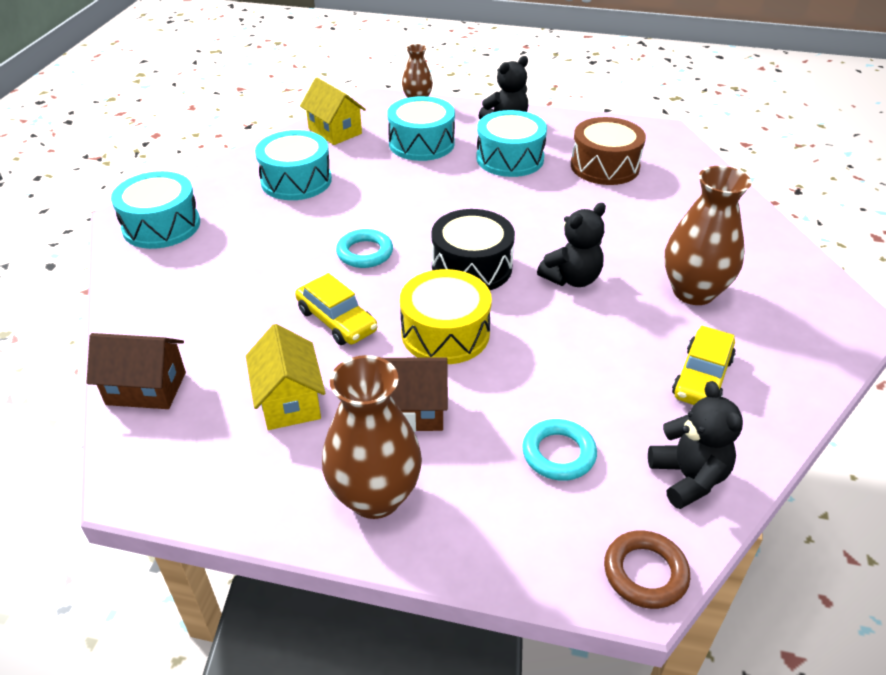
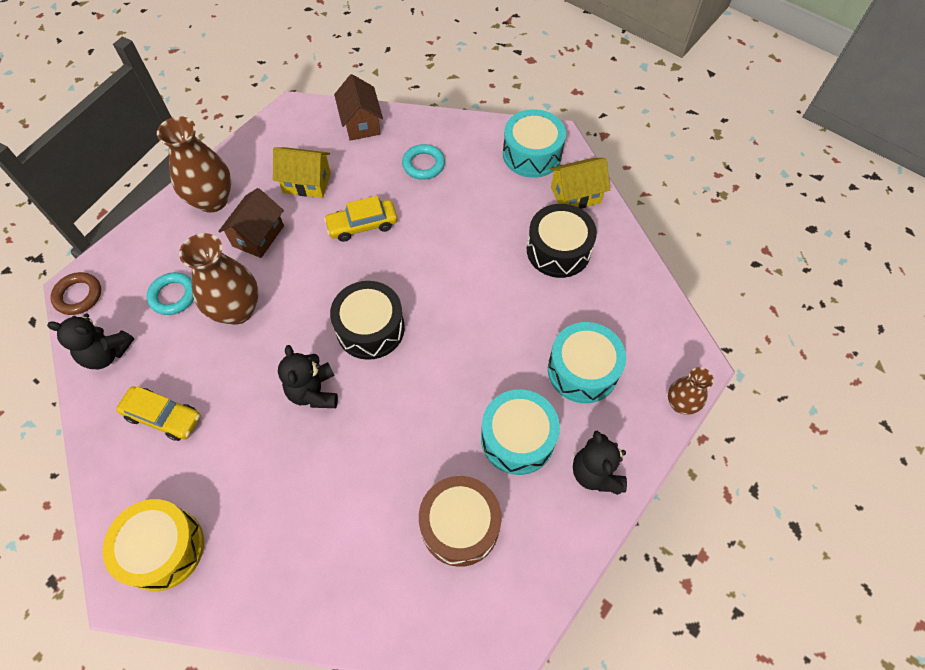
camera: 115 degrees right, 20 degrees up
brown house [87,333,186,409] -> brown house turned 45 degrees counterclockwise [334,74,383,141]
turquoise drum [255,130,332,200] -> black drum [527,204,597,278]
yellow house [300,78,366,145] -> yellow house moved to [550,158,610,209]
turquoise ring [336,229,393,268] -> turquoise ring moved to [402,144,445,180]
yellow drum [400,269,492,364] -> yellow drum moved to [103,499,204,591]
brown vase [665,166,751,305] -> brown vase moved to [179,233,259,325]
yellow car [672,326,736,405] -> yellow car turned 150 degrees clockwise [116,386,201,441]

